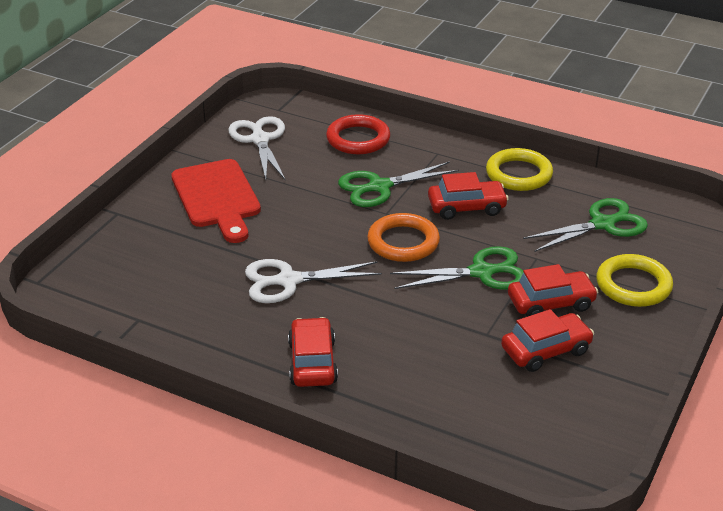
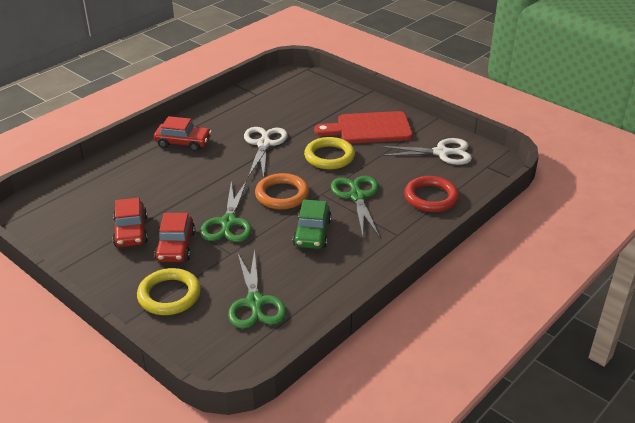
camera: 105 degrees right, 0 degrees up
red car [428,172,509,220] -> green car [293,199,331,249]
yellow ring [486,148,553,191] -> yellow ring moved to [304,137,355,169]

